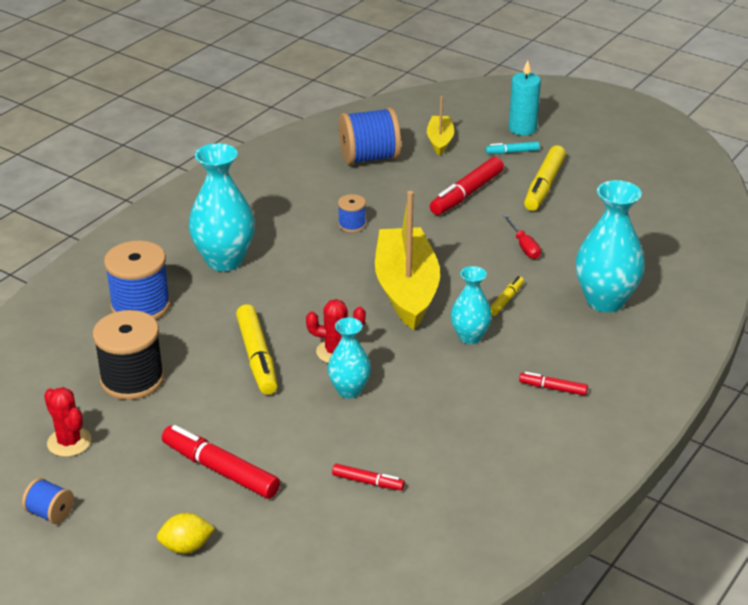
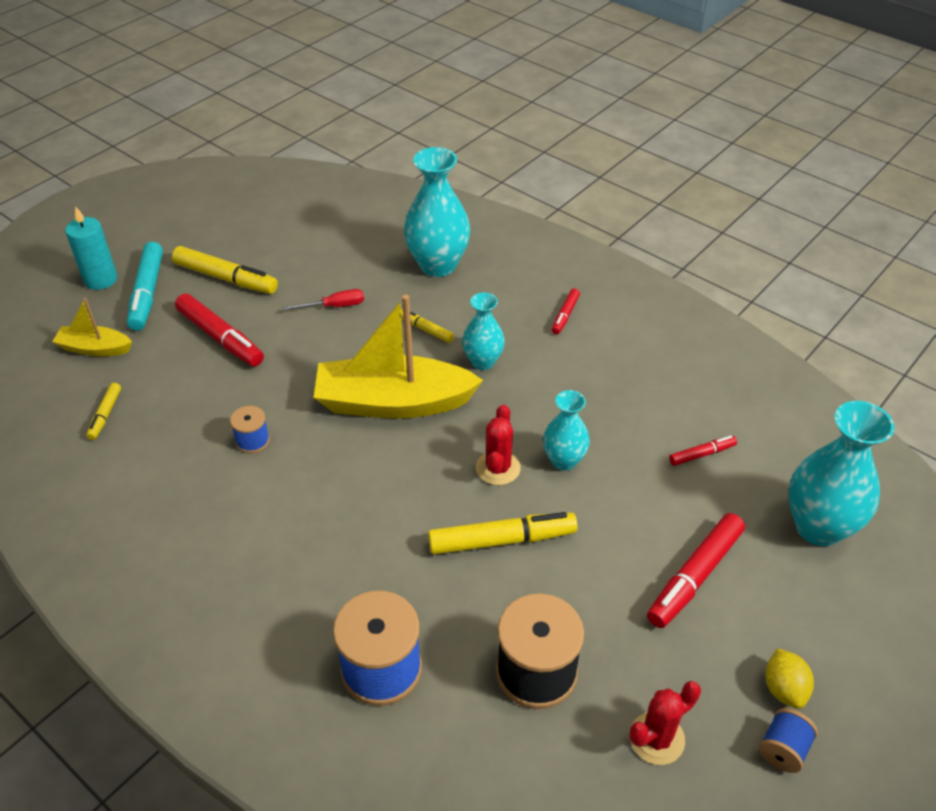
camera: 85 degrees left, 10 degrees up
yellow lemon [157,513,215,554] -> yellow lemon moved to [765,648,814,709]
turquoise vase [189,143,255,272] -> turquoise vase moved to [788,401,895,546]
red marker [332,464,405,490] -> red marker turned 45 degrees clockwise [669,436,737,466]
blue spool [339,107,401,165] -> yellow marker [86,383,121,440]
turquoise marker [486,141,540,154] -> turquoise marker [127,242,163,331], size x1.90

